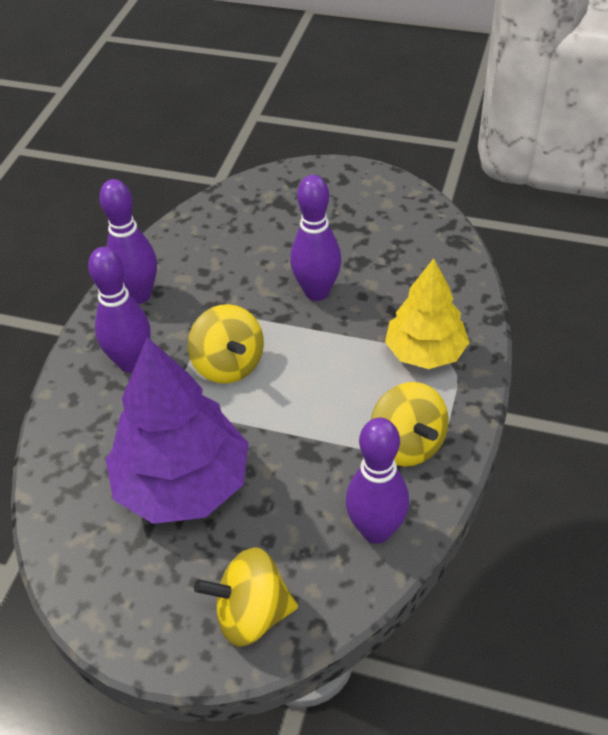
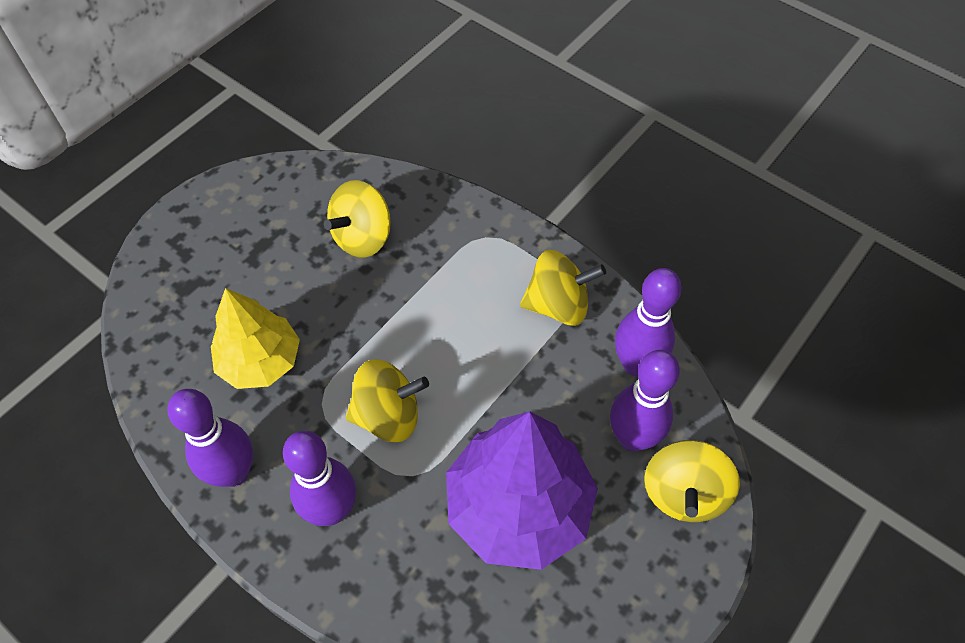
camera: 70 degrees left, 10 degrees up
purple bowling pin [290,175,341,301] -> purple bowling pin moved to [610,350,680,451]
yellow tree [385,258,470,369] -> yellow tree moved to [211,288,300,389]
none -> yellow spinning top [324,180,391,258]

